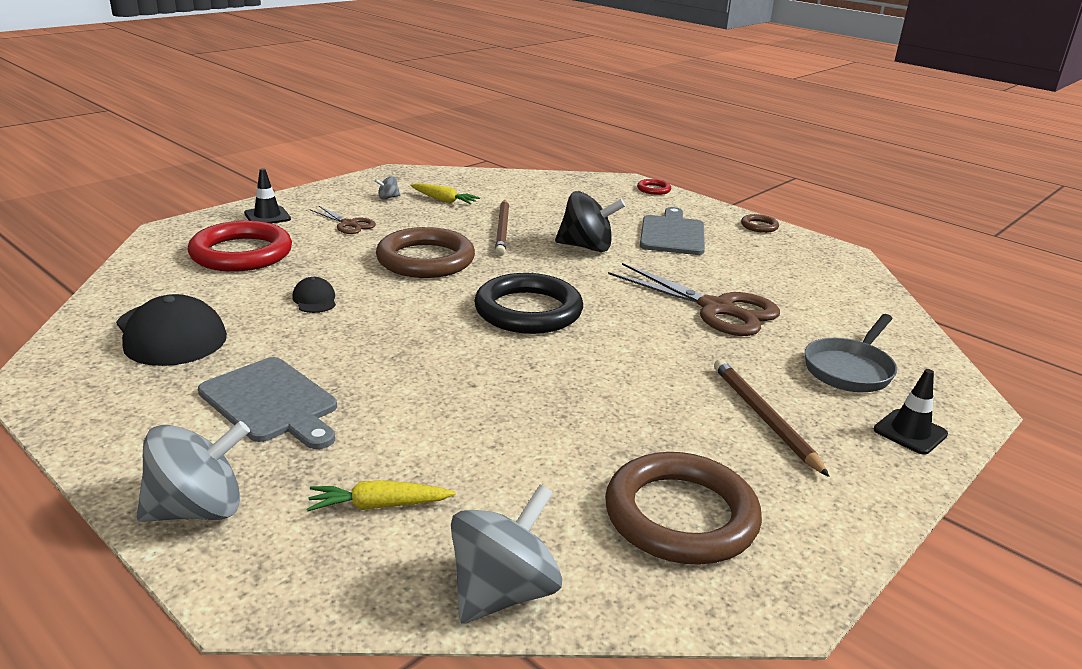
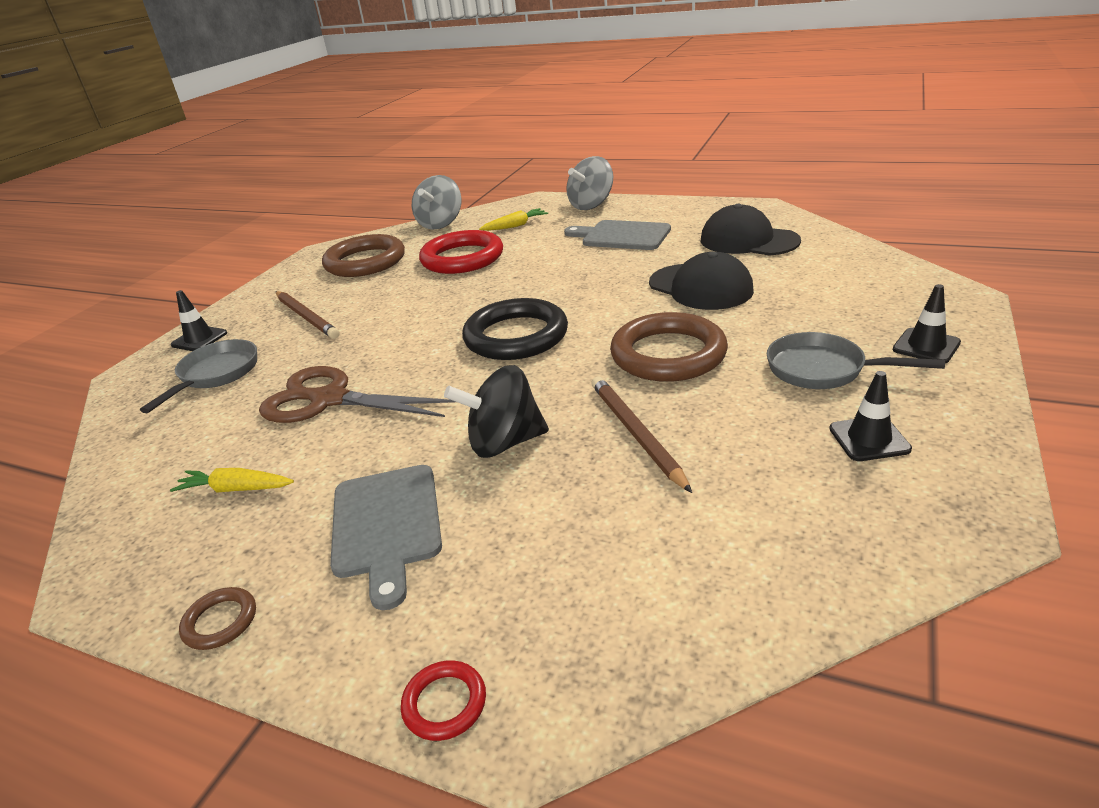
camera: 165 degrees right, 5 degrees up
red ring [188,221,292,272] -> red ring moved to [419,230,503,274]
black cap [292,277,336,313] -> black cap [649,252,754,310], size x2.08
brown scissors [309,206,376,234] -> grey pan [767,332,945,389]
grey spinning top [375,176,400,199] -> black traffic cone [829,371,912,461]
yellow carrot [410,183,480,204] -> yellow carrot moved to [170,468,294,493]

